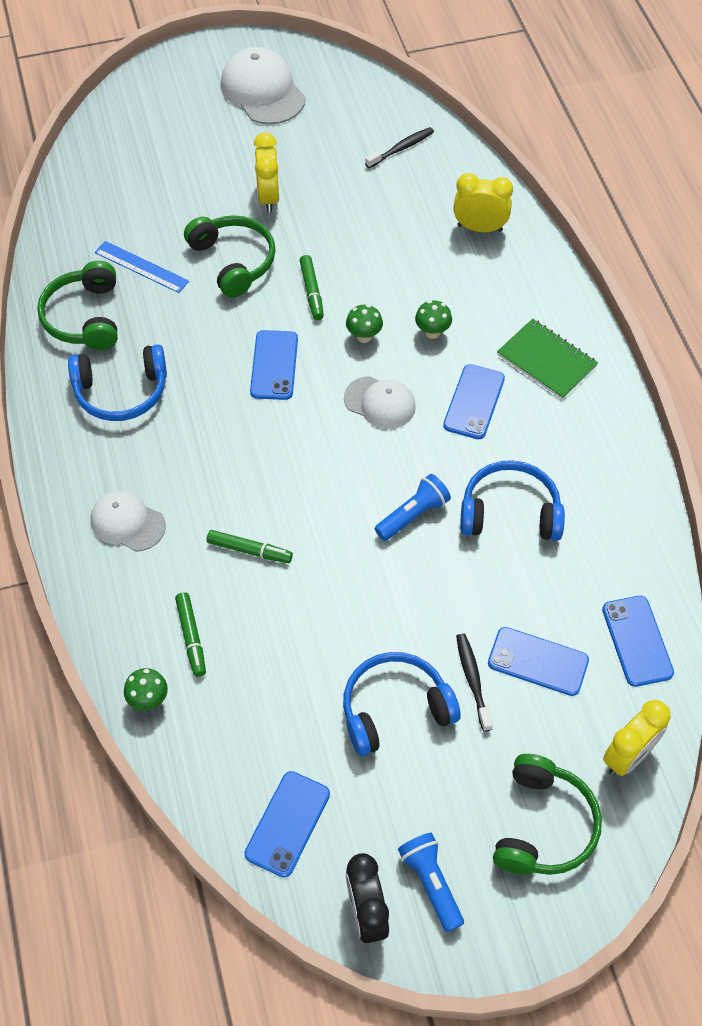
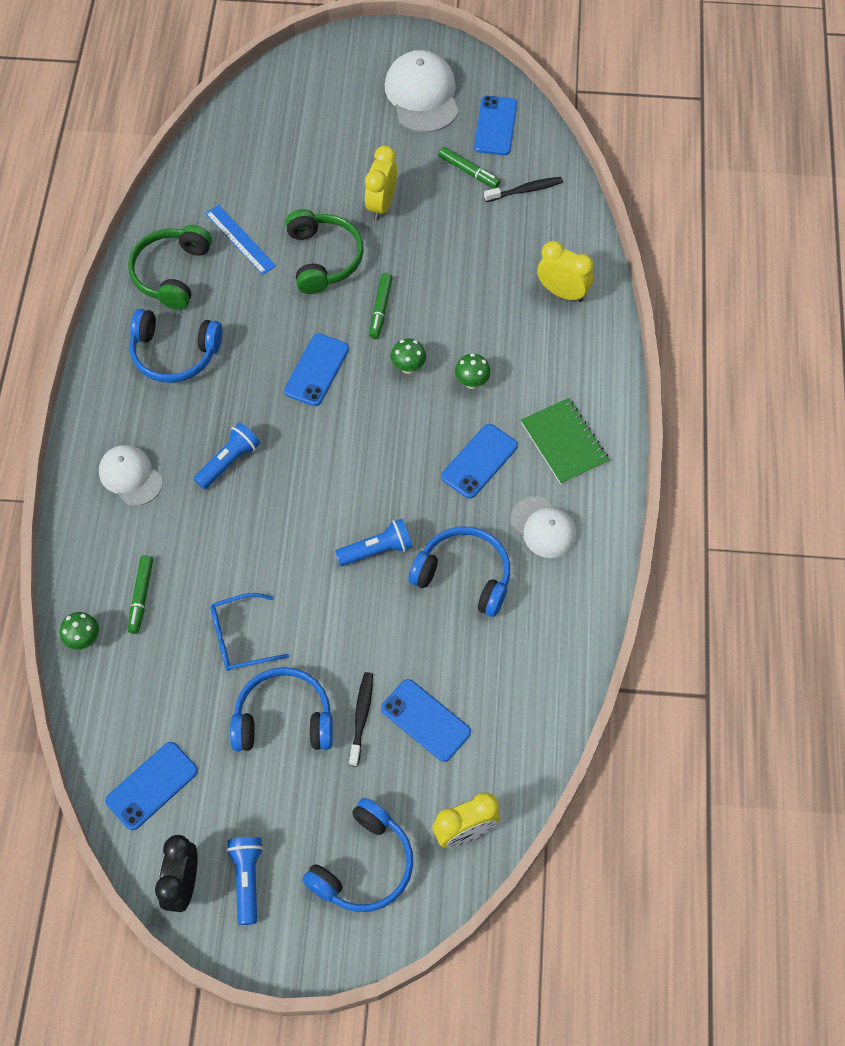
camera: 20 degrees right, 5 degrees up
green marker [207,530,293,563] -> green marker moved to [438,147,500,188]
white cap [344,376,416,429] -> white cap moved to [510,496,577,558]
green headphones [493,754,602,875] -> blue headphones [302,798,413,912]
blue phone [602,596,674,687] -> blue phone moved to [474,96,517,155]
none -> blue flashlight [194,423,260,489]
none -> blue glasses [210,593,289,671]

